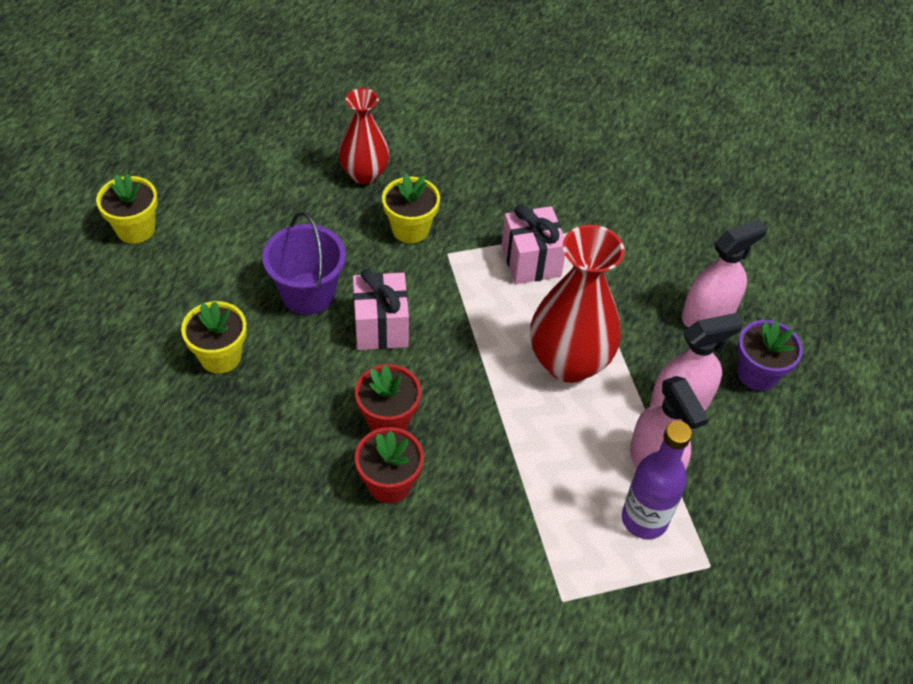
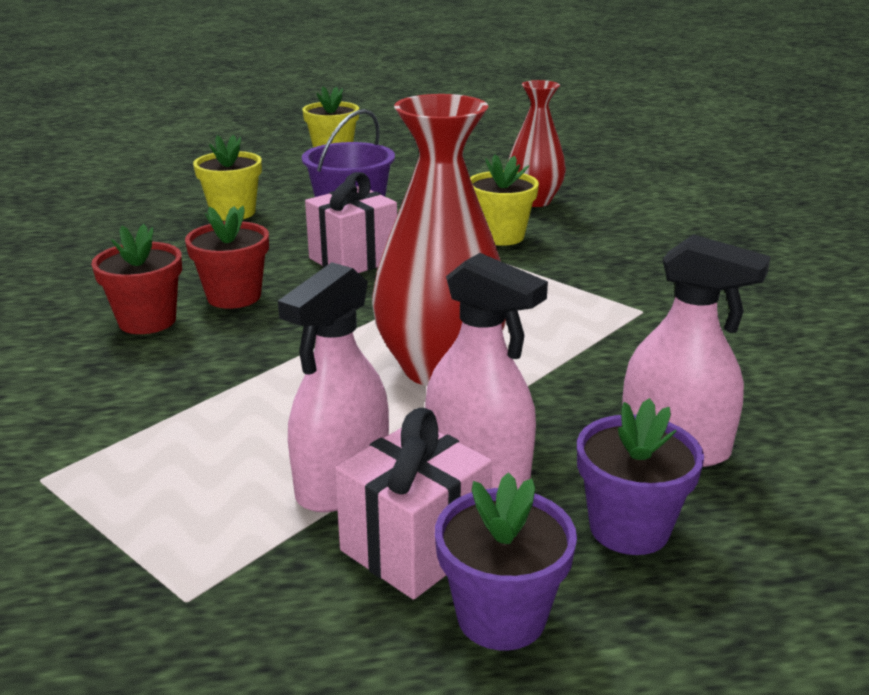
camera: 60 degrees right, 25 degrees down
pink gift [501,205,565,284] -> pink gift moved to [335,408,492,600]
purple bottle [622,421,692,539] -> none
none -> purple flower pot [435,472,577,651]

